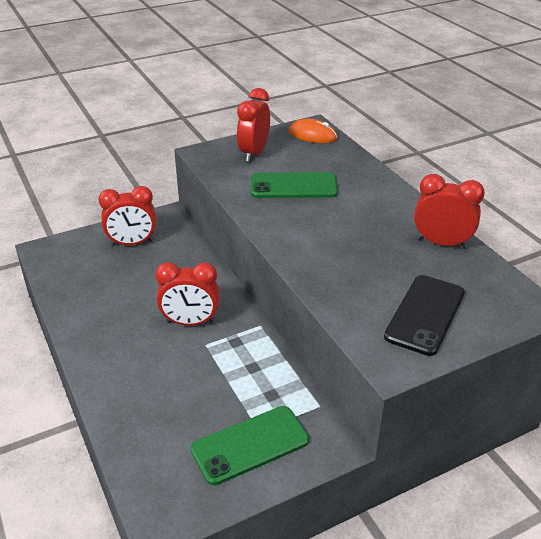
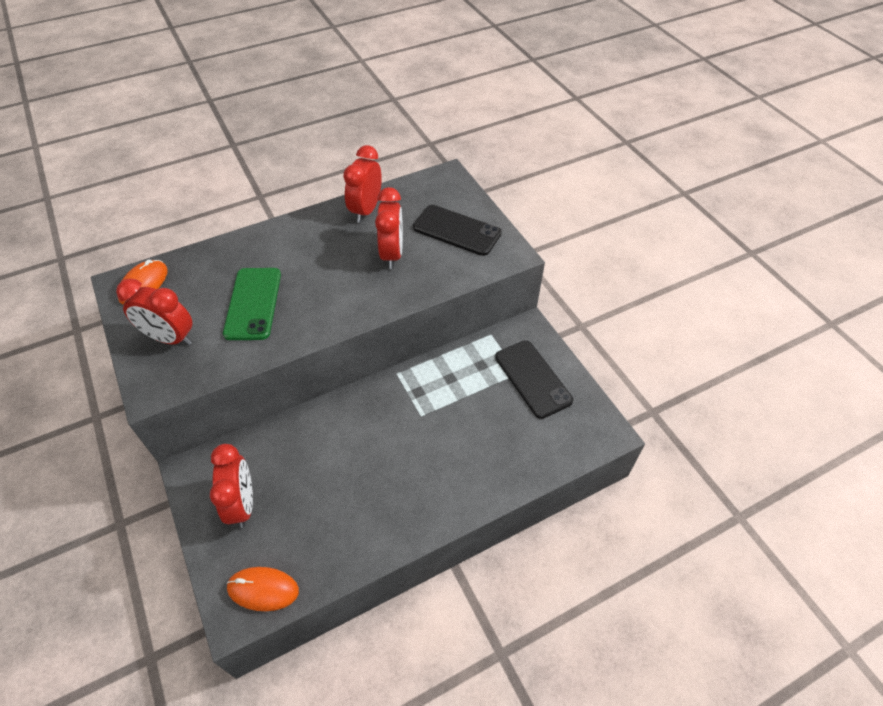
camera: 90 degrees left, 15 degrees up
red clock [155,262,220,326] -> red clock moved to [375,187,403,269]
green phone [190,406,309,485] -> black phone [495,340,573,419]
none -> orange mouse [226,567,299,611]

